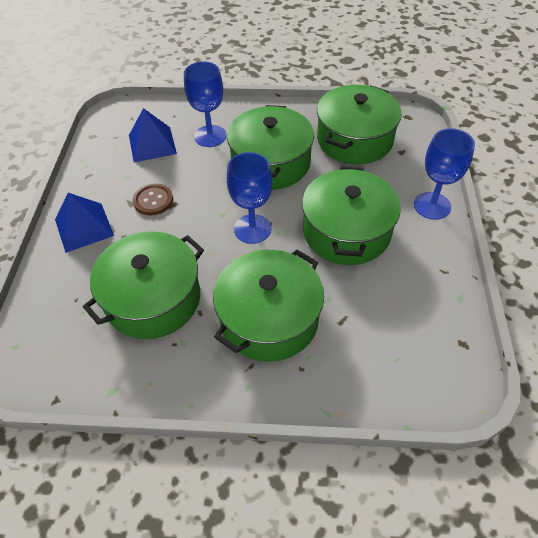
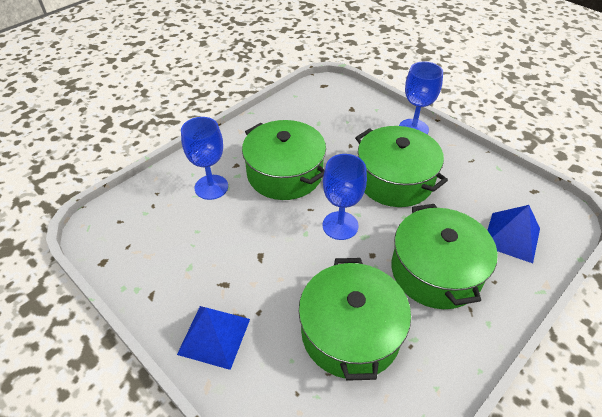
camera: 50 degrees left, 5 degrees down
blue pyramid [129,108,177,162] -> blue pyramid moved to [487,205,540,263]
brown button [133,183,173,216] -> none
green pot [317,85,402,164] -> none

